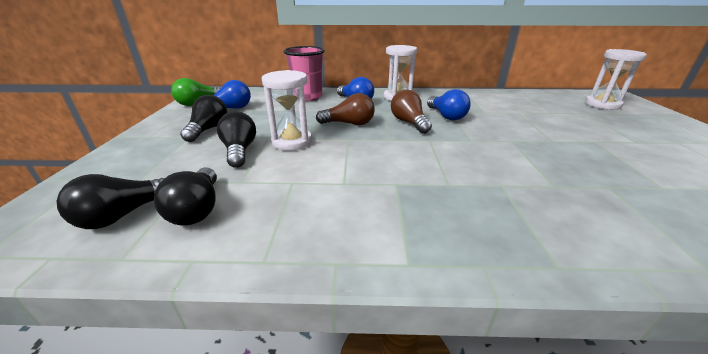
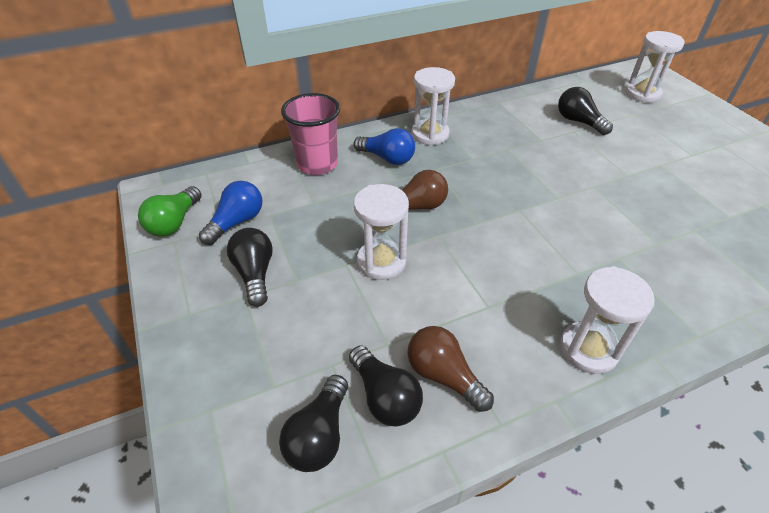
camera: 25 degrees left, 15 degrees up
black light bulb [217,111,256,168] -> black light bulb moved to [558,87,613,135]
brown light bulb [391,90,432,134] -> brown light bulb moved to [407,326,494,412]
blue light bulb [427,89,471,120] -> none
none -> white hourglass [560,266,655,374]

